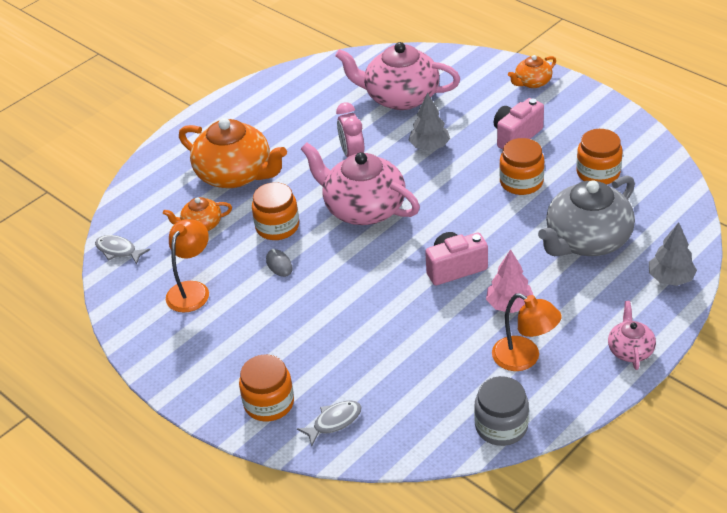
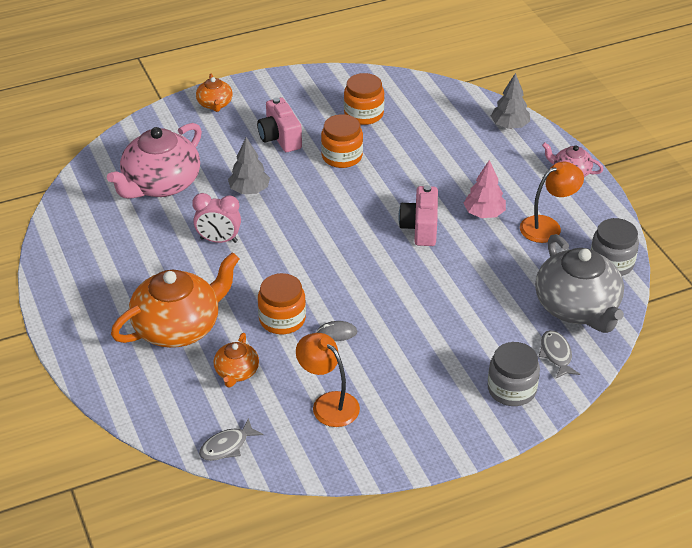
camera: 70 degrees left, 0 degrees up
orange jar [239,354,294,422] -> grey jar [487,342,540,406]
pink teapot [301,143,420,225] -> none
grey teapot [538,175,635,256] -> grey teapot moved to [535,234,624,333]

